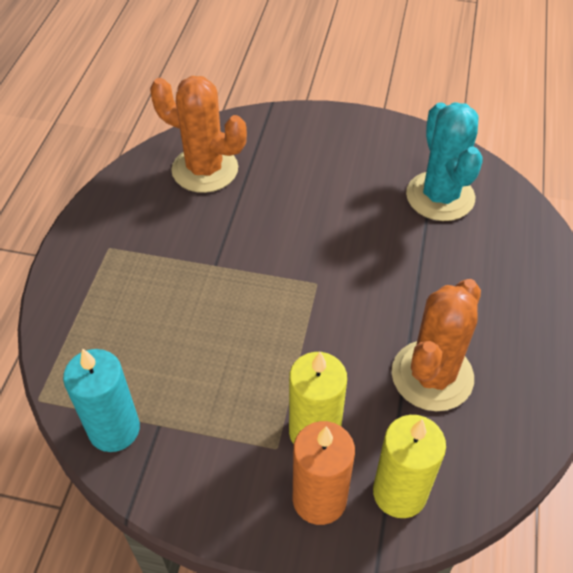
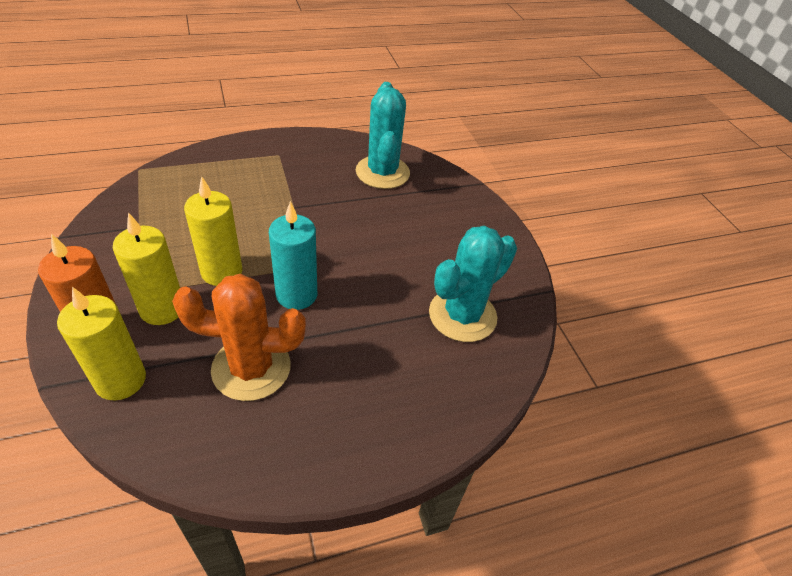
camera: 55 degrees right, 5 degrees down
turquoise candle [63,348,140,452] -> turquoise candle moved to [269,201,317,310]
orange cactus [150,76,247,193] -> turquoise cactus [356,82,410,189]
none -> yellow candle [184,176,242,286]

